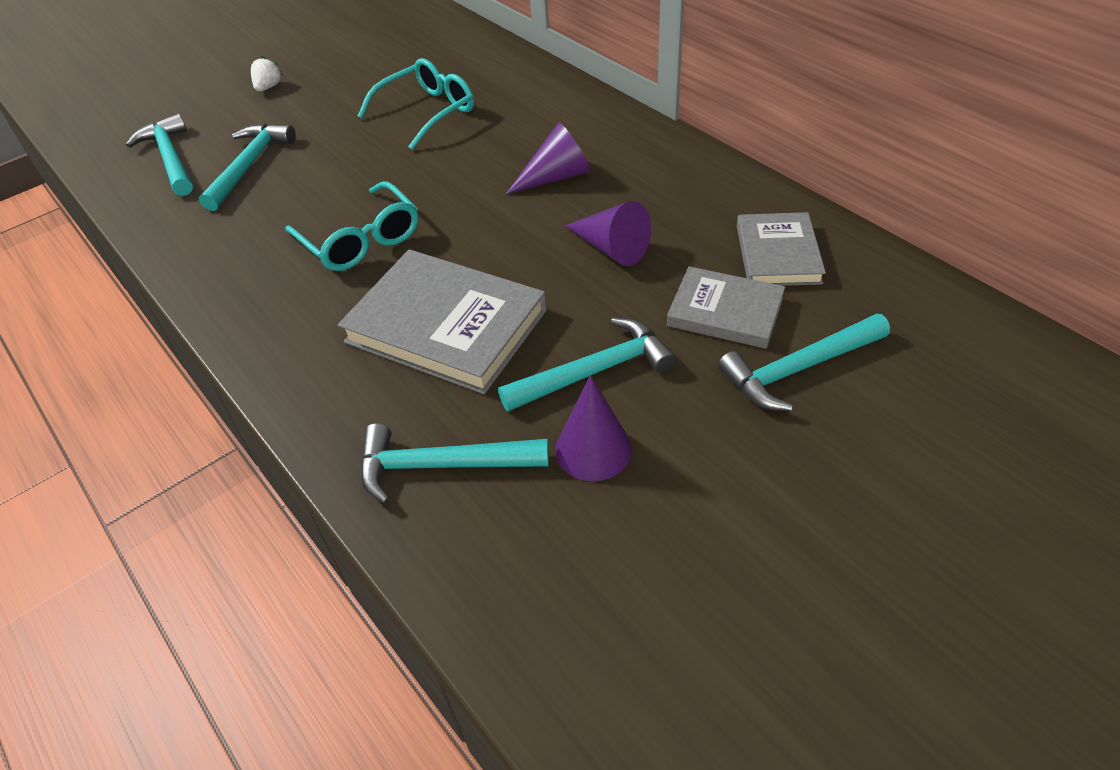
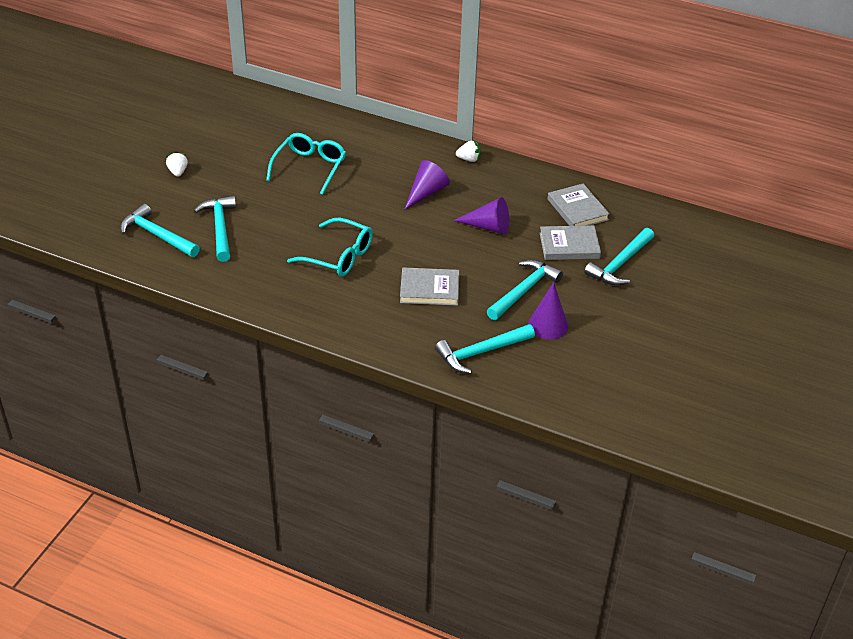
camera: 30 degrees left, 5 degrees down
grey book [338,249,547,394] -> grey book [400,267,459,306], size x0.60
none -> white strawberry [456,140,481,162]

